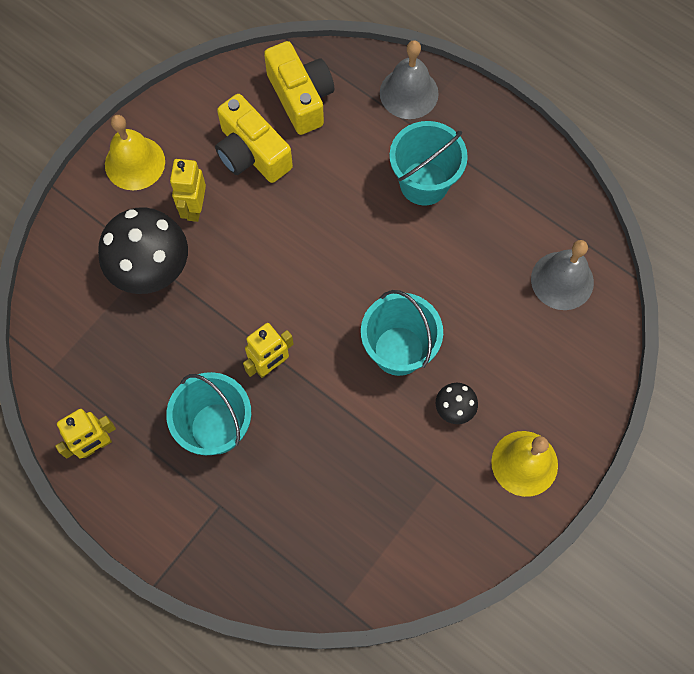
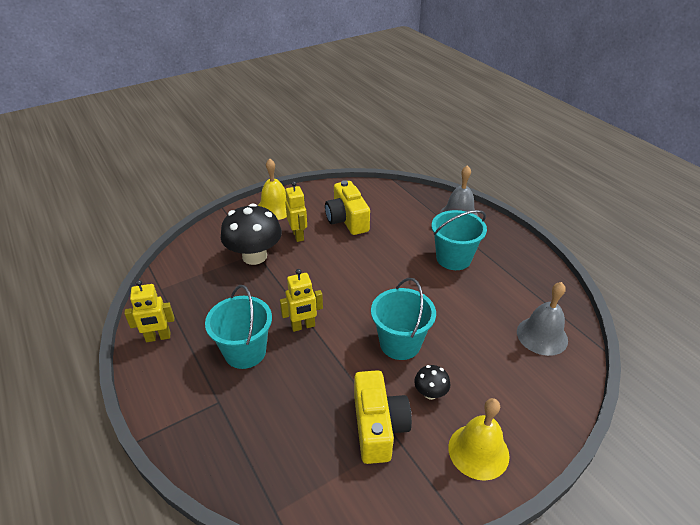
camera: 20 degrees right, 30 degrees down
yellow robot [170,159,206,222] -> yellow robot turned 135 degrees clockwise [285,181,307,242]
yellow camera [264,41,334,135] -> yellow camera moved to [354,370,412,464]

